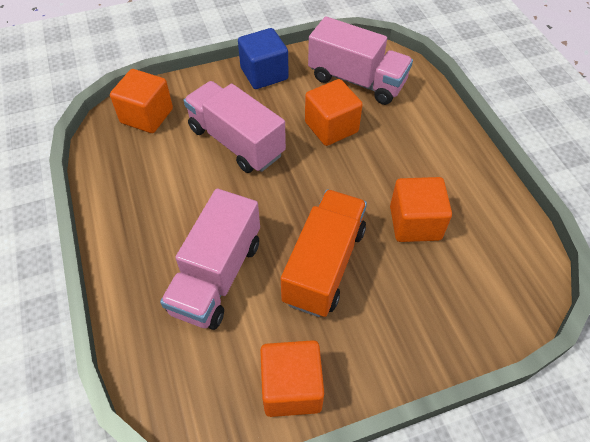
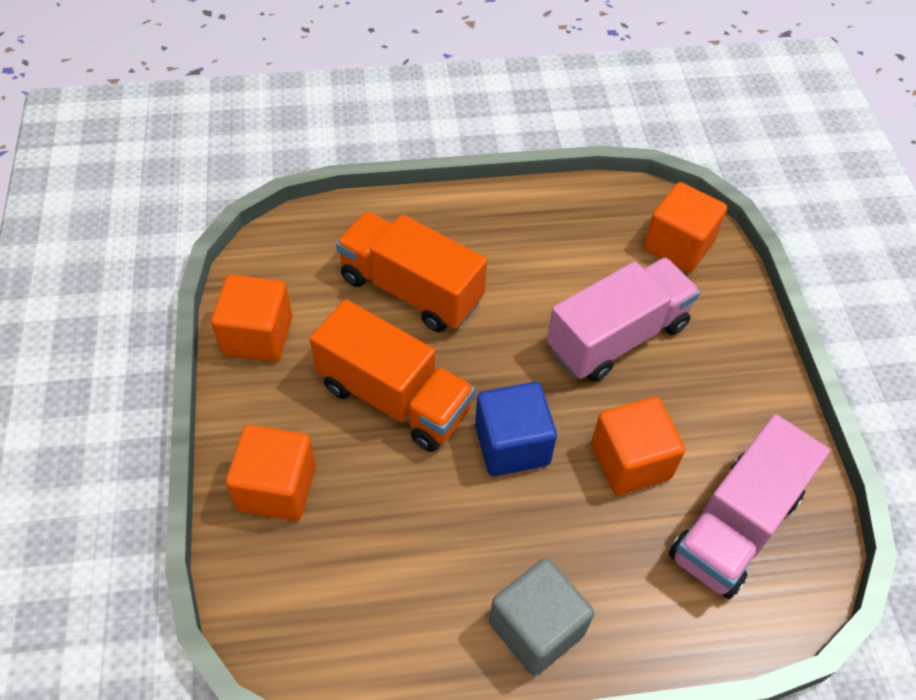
camera: 100 degrees right, 0 degrees up
pink truck [160,189,260,330] -> orange truck [336,211,487,332]
blue cube [238,28,289,89] -> blue cube moved to [475,382,557,476]
orange cube [390,177,452,242] -> orange cube moved to [226,425,316,521]
none -> grey cube [489,558,594,676]

